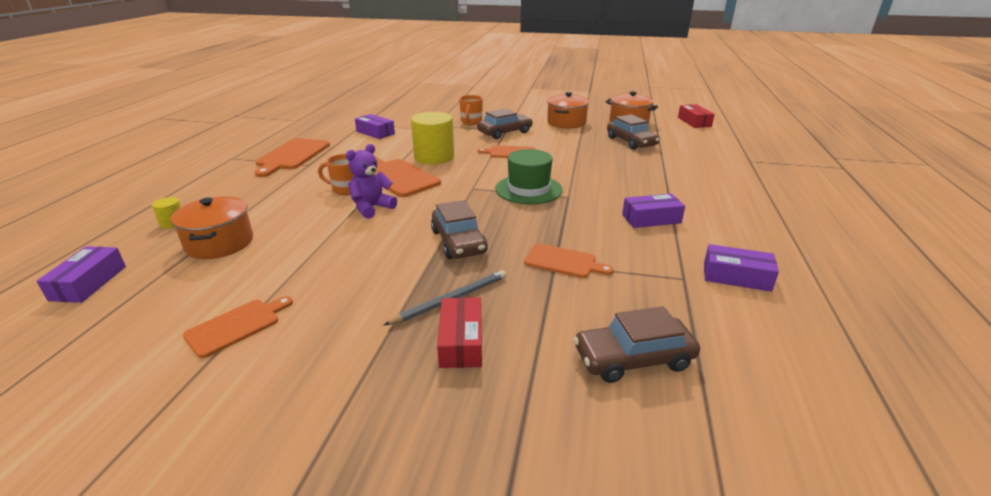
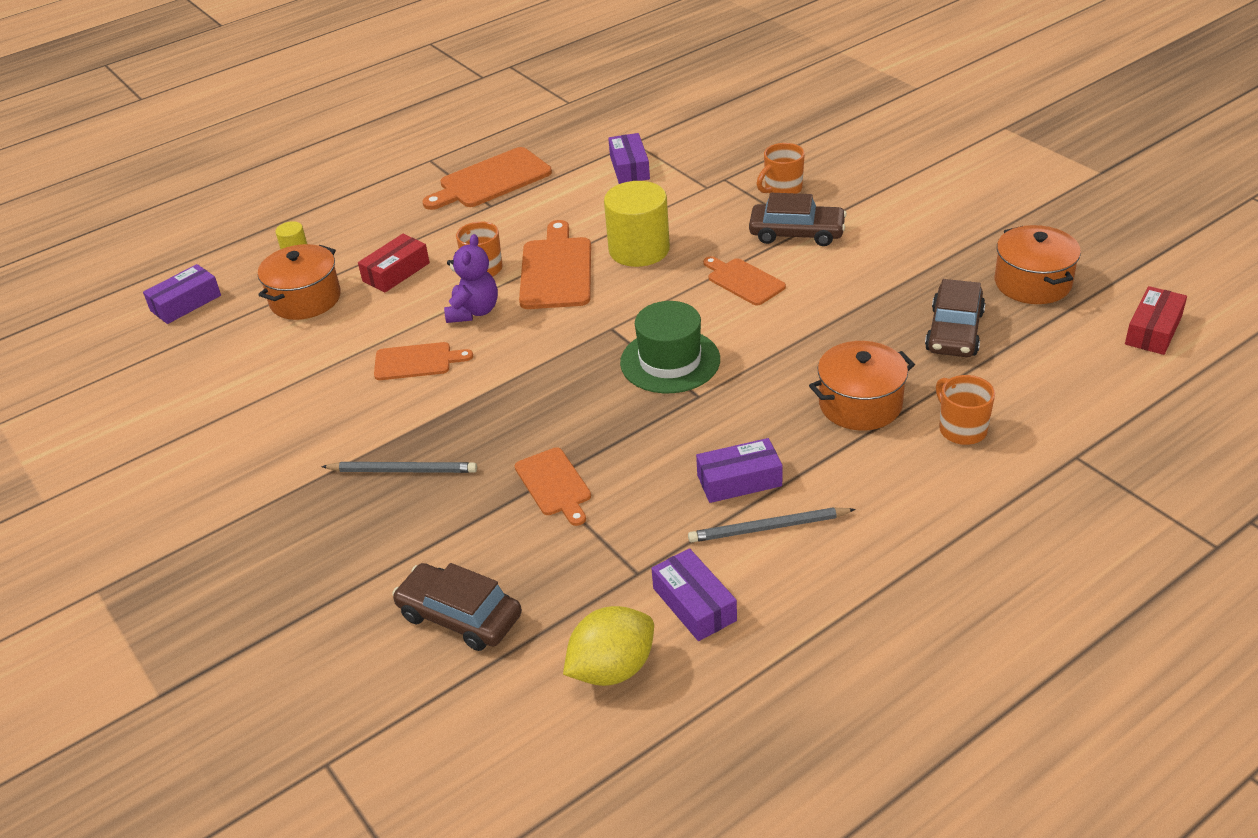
camera: 45 degrees right, 10 degrees up
orange cutting board [183,296,293,358] -> orange cutting board moved to [374,342,473,380]
purple teddy bear [346,144,397,219] -> purple teddy bear turned 105 degrees clockwise [444,234,498,323]
brown car [431,200,488,259] -> none
red box [437,297,482,368] -> red box moved to [358,234,430,293]
orange pot [547,92,589,129] -> orange pot moved to [809,341,915,430]
purple box [622,194,685,228] -> purple box turned 45 degrees counterclockwise [696,438,783,503]
none -> yellow lemon [563,606,654,686]
none -> grey pencil [688,507,856,542]
none -> orange mug [936,375,995,445]

